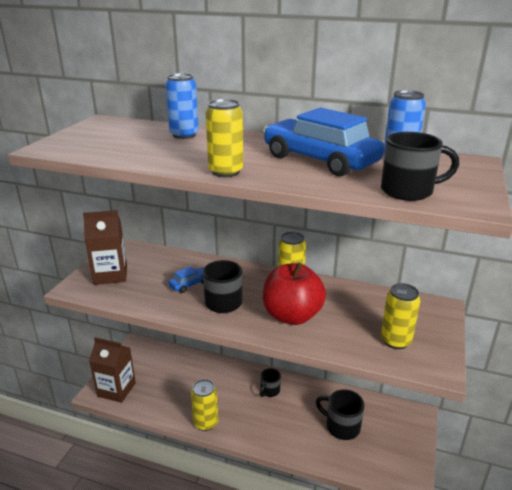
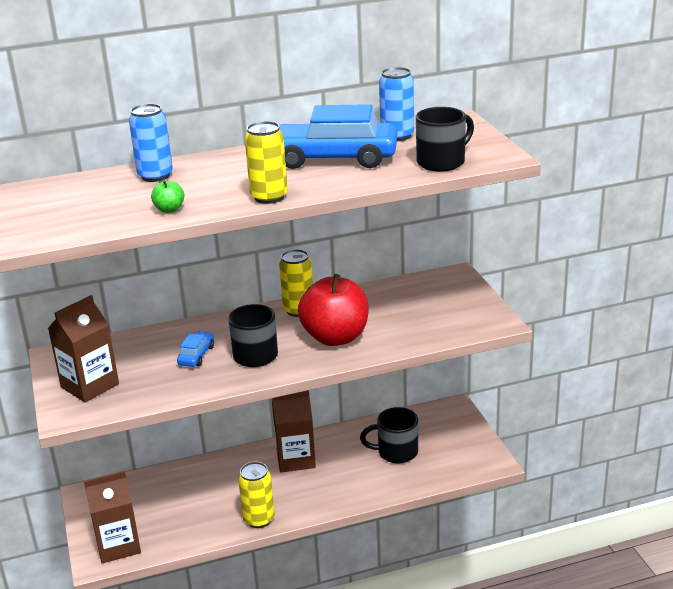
camera: 35 degrees left, 0 degrees up
black mug [260,368,281,397] -> brown carton [272,390,316,472]
yellow can [381,283,421,349] -> none
none -> green apple [151,180,184,213]

